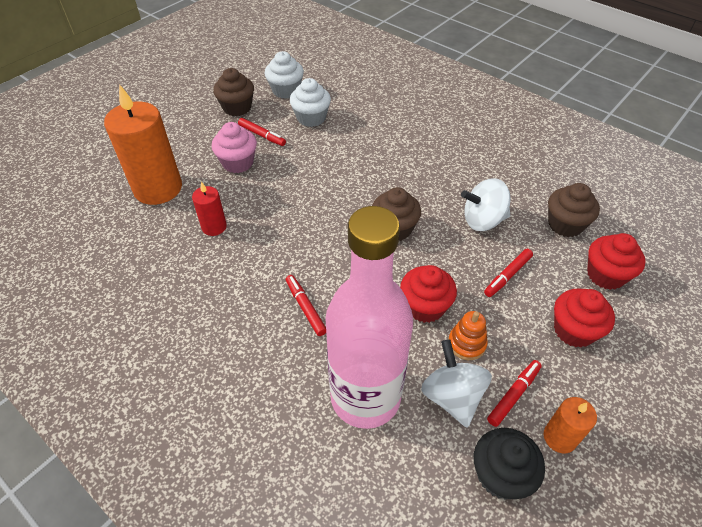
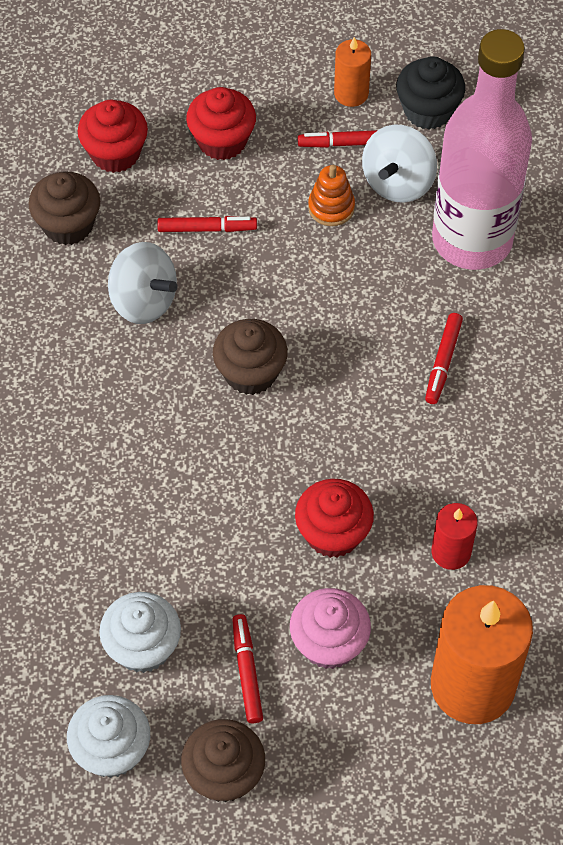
camera: 135 degrees left, 10 degrees up
red cupcake [400,265,457,323] -> red cupcake moved to [295,479,374,558]

